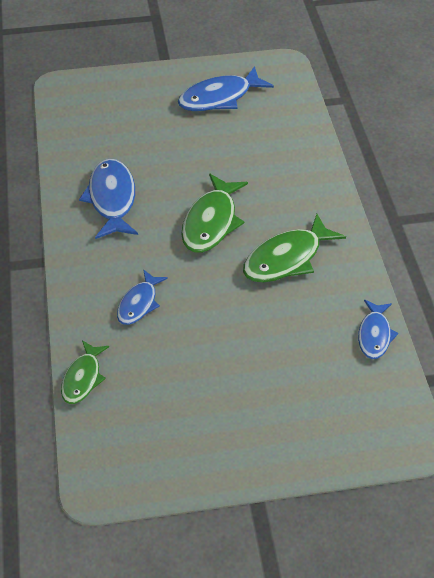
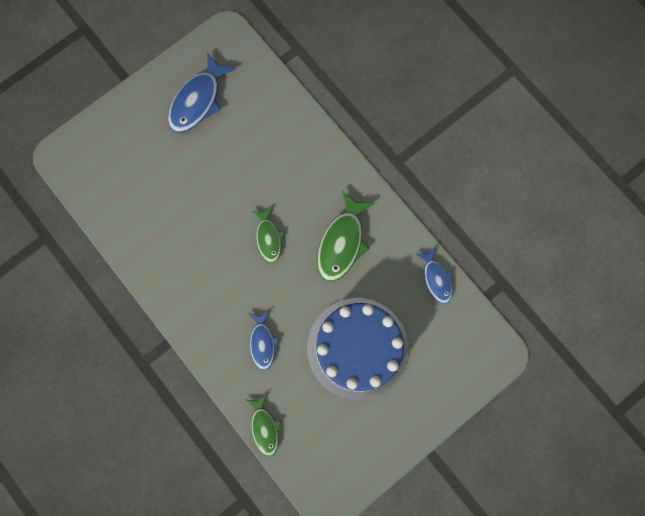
camera: 30 degrees left, 30 degrees up
blue fish [79,159,138,239] -> none
green fish [181,174,248,253] -> green fish [252,207,285,263], size x0.61
none -> blue cake [307,298,409,400]

